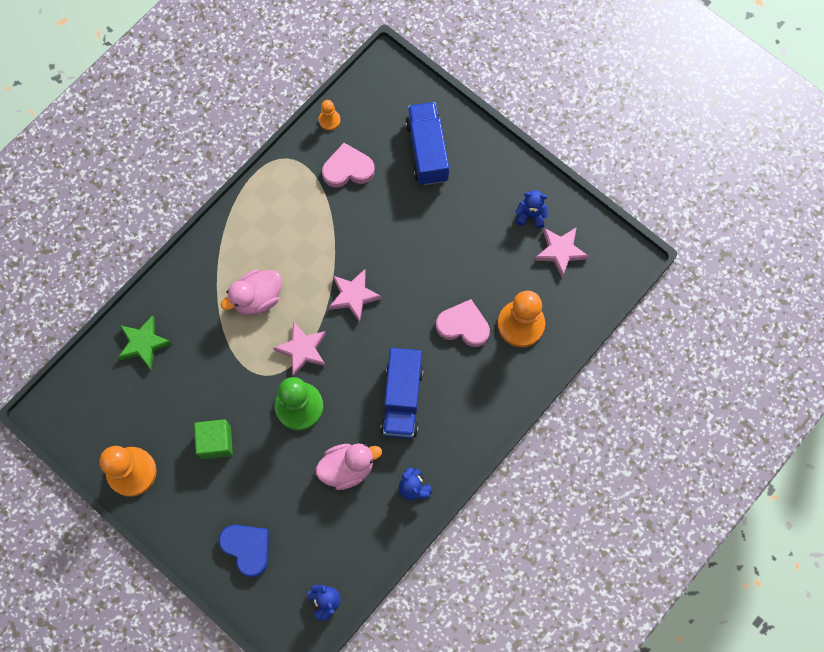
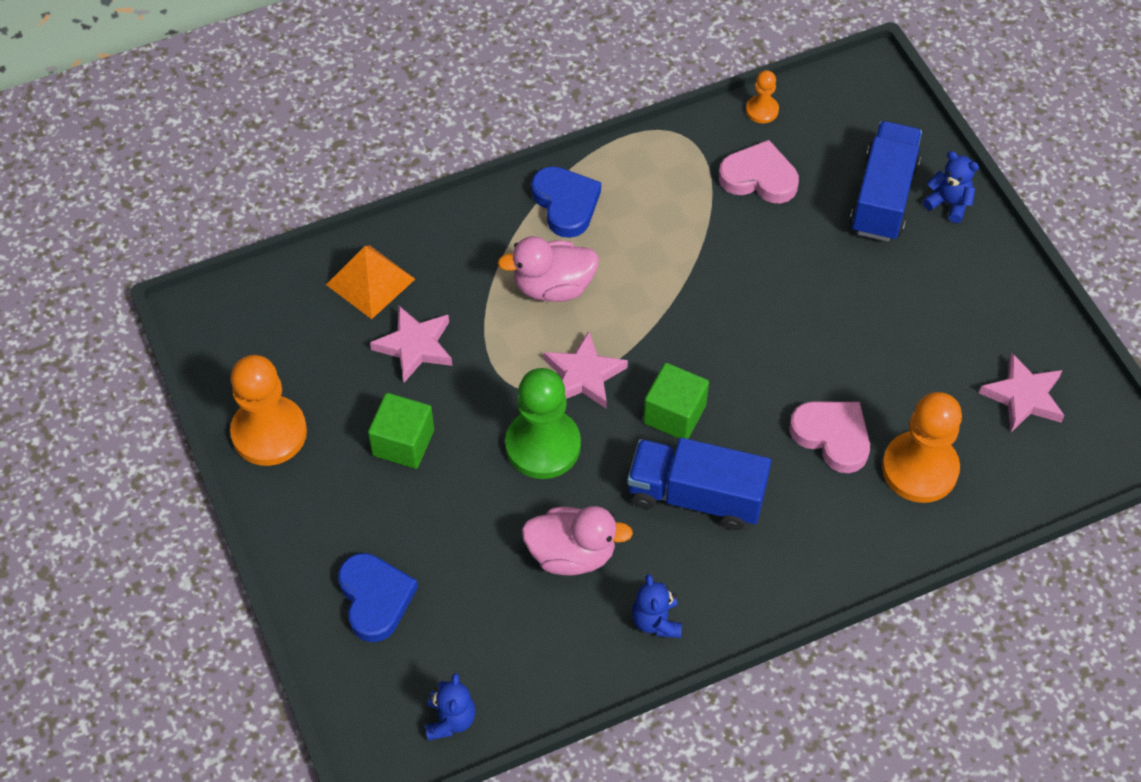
camera: 25 degrees right, 15 degrees down
green star [118,315,172,369] -> orange pyramid [326,245,415,319]
pink star [329,269,382,322] -> pink star moved to [370,306,452,383]
blue truck [380,348,423,439] -> blue truck turned 75 degrees clockwise [627,438,771,530]
blue teddy bear [515,190,549,228] -> blue teddy bear moved to [923,151,979,223]
none -> blue heart [531,166,601,238]
none -> green cube [643,363,709,439]

